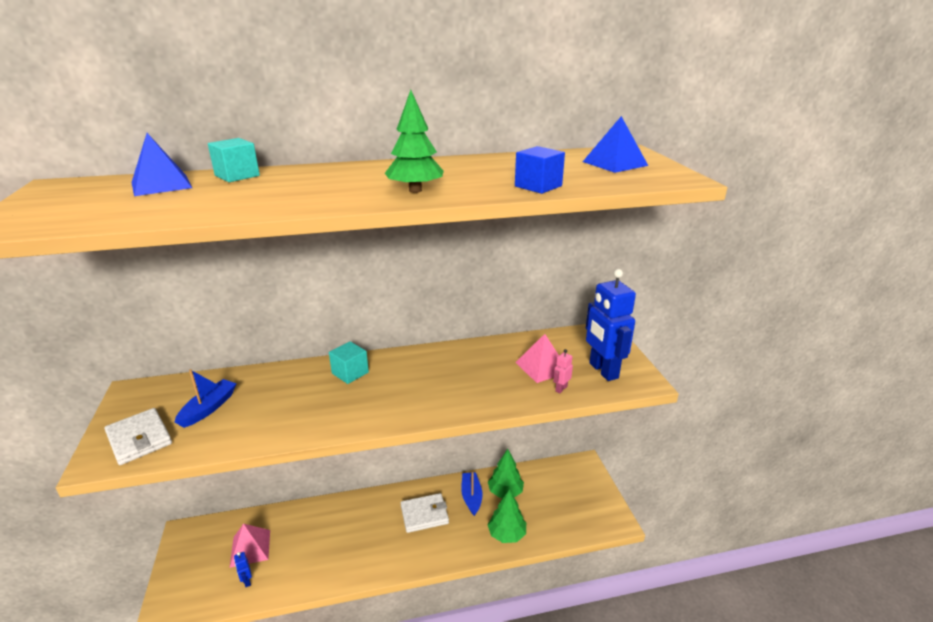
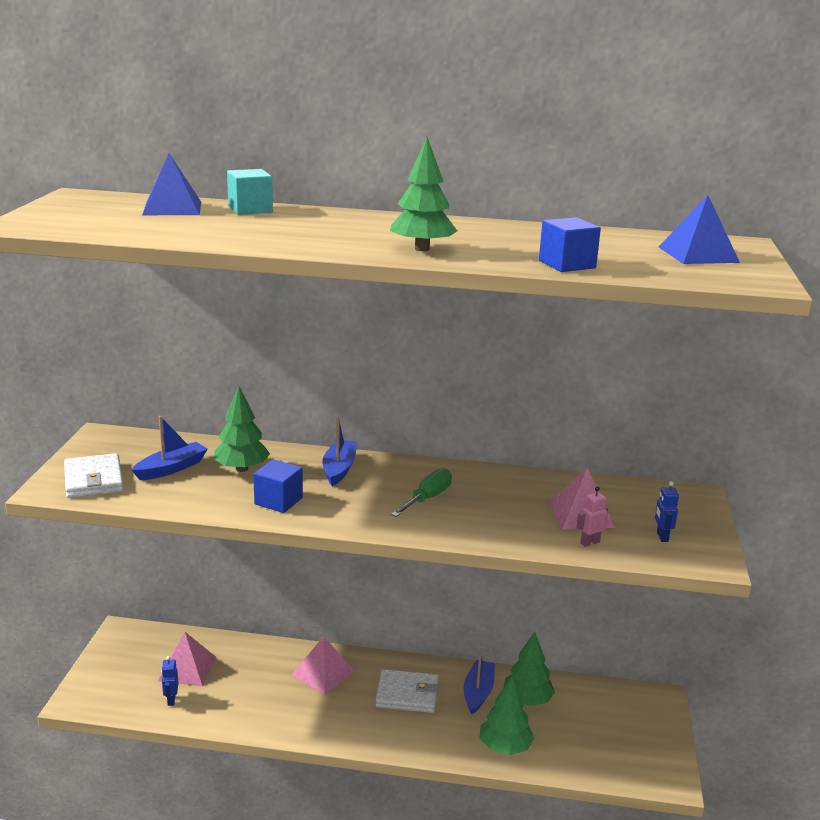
camera: 20 degrees right, 5 degrees down
turquoise cube [329,341,369,384] -> blue boat [322,418,357,486]
blue robot [586,269,636,381] -> blue robot [655,481,679,542], size x0.40
none -> green tree [214,386,270,472]
none -> blue cube [253,459,303,513]
none -> pink pyramid [292,636,355,695]
none -> green screwdriver [391,468,452,517]

